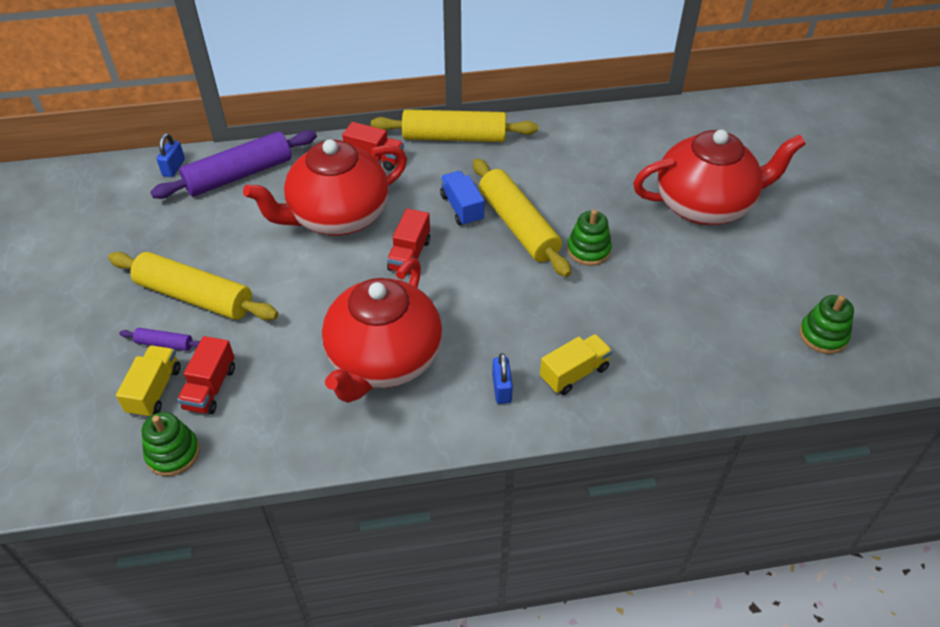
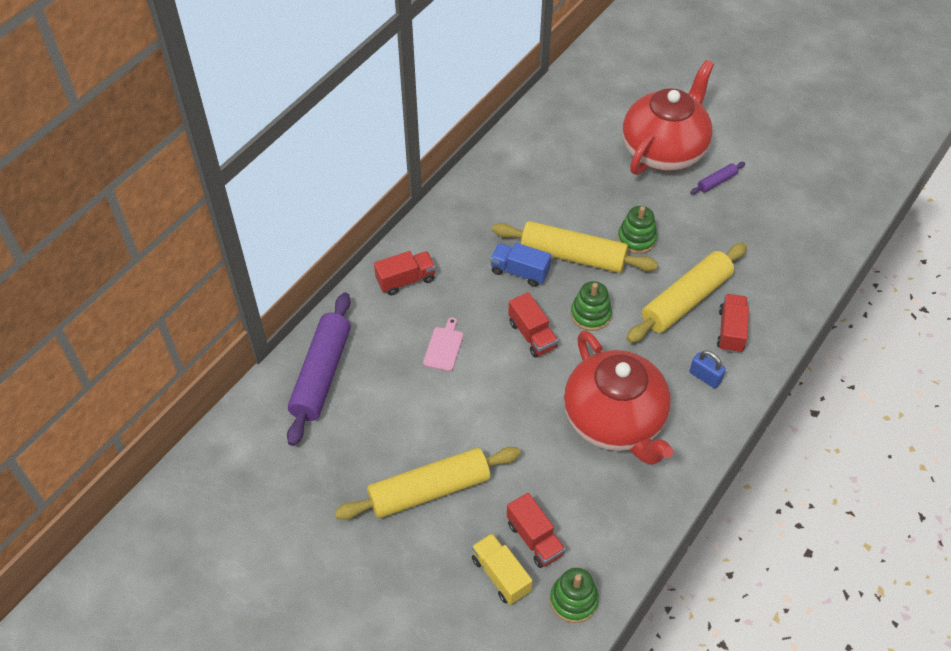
camera: 45 degrees left, 5 degrees up
purple rolling pin [119,328,200,351] -> purple rolling pin moved to [690,162,745,194]
blue padlock [157,133,185,177] -> none
red teapot [243,139,407,236] -> pink cutting board [423,317,463,371]
yellow rolling pin [371,109,538,142] -> yellow rolling pin moved to [626,243,747,343]
yellow truck [540,334,612,395] -> red truck [717,294,749,353]
green stacking toy [799,295,854,354] -> green stacking toy moved to [571,281,612,331]

